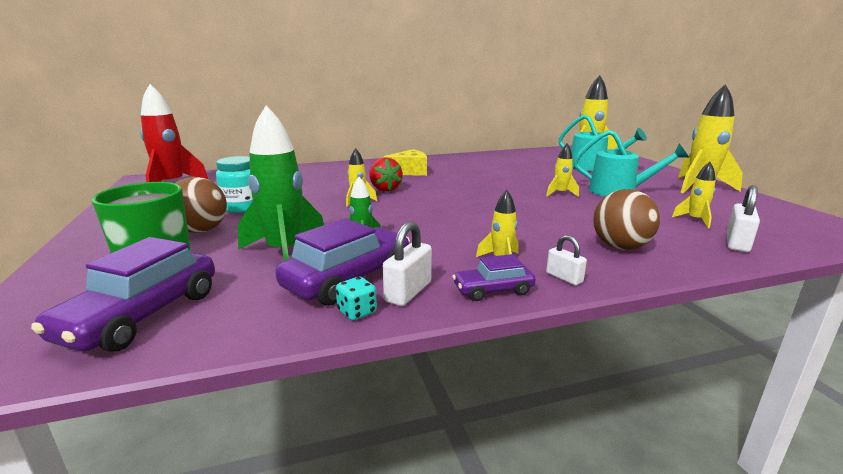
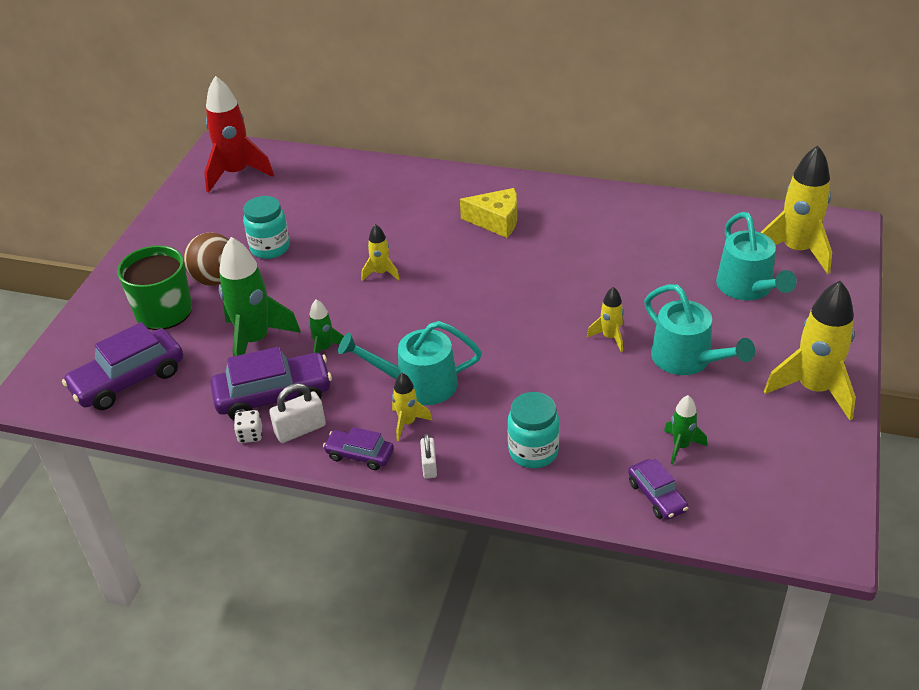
camera: 35 degrees right, 20 degrees up
turquoise dice [336,277,377,320] -> white dice [234,410,262,443]
red strawberry [369,157,403,192] -> none
brown ball [593,189,660,250] -> turquoise jar [508,392,560,468]
yellow rocket [672,162,716,228] -> green rocket [664,395,707,464]
white padlock [726,185,760,252] -> purple car [628,459,689,520]
none -> turquoise watering can [338,321,482,405]

